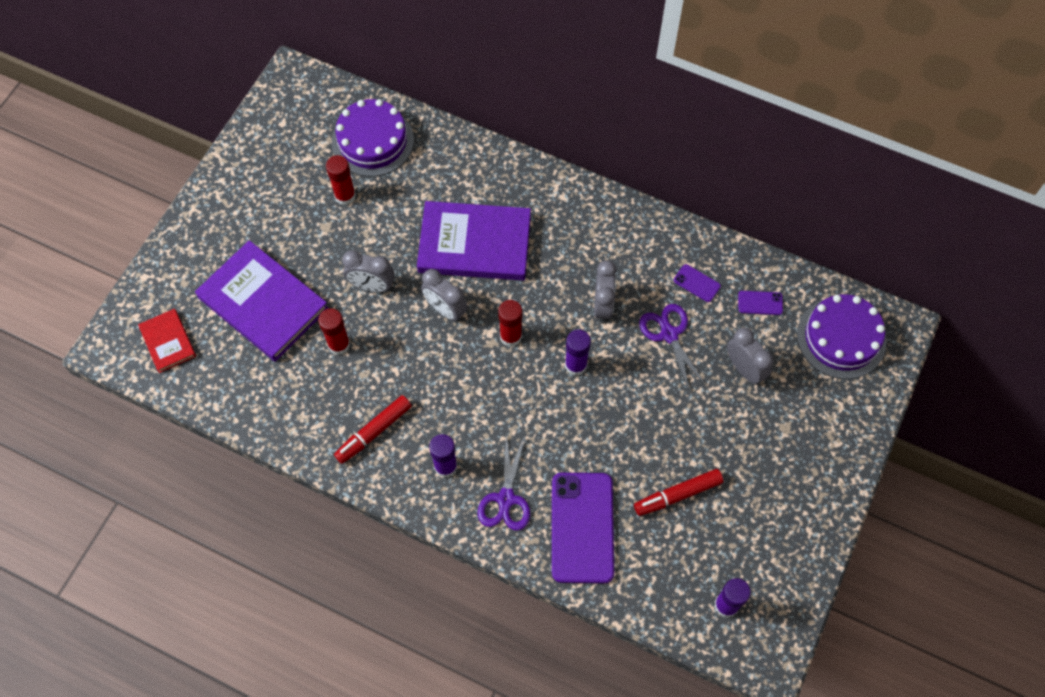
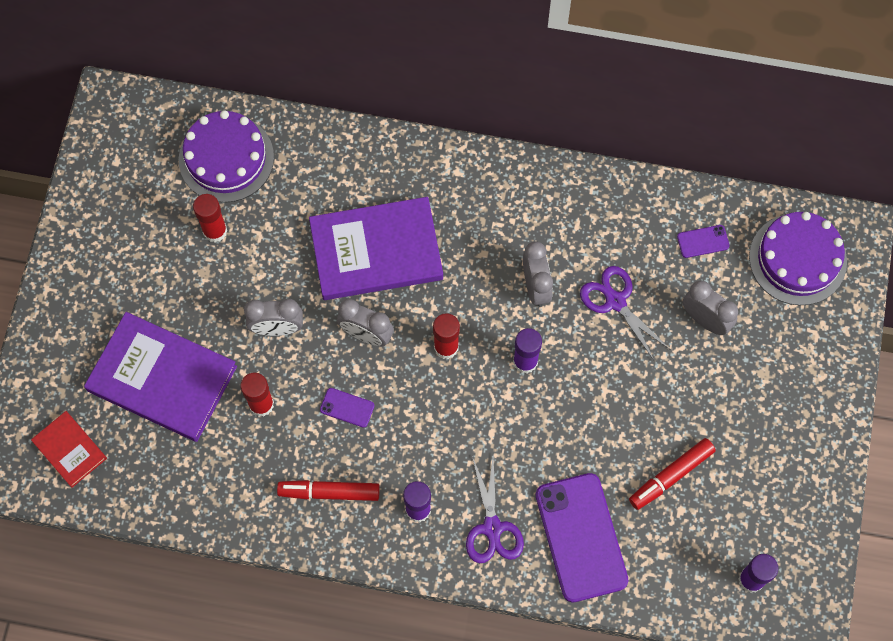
camera: 15 degrees left, 5 degrees up
red marker [334,395,412,464] -> red marker turned 60 degrees clockwise [277,480,380,501]
purple phone [674,264,721,302] -> purple phone moved to [320,388,375,428]

